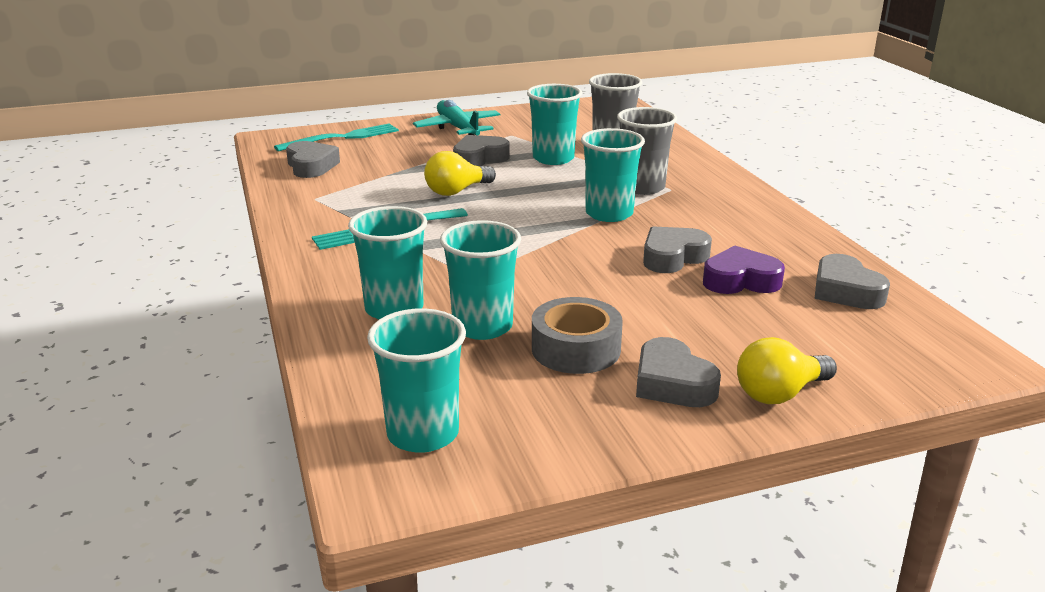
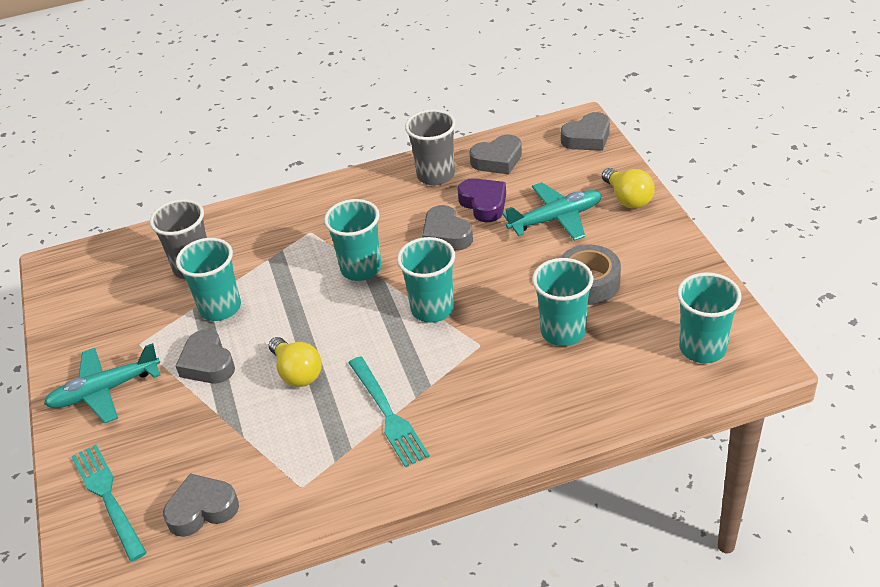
camera: 85 degrees left, 15 degrees up
turquoise cup [348,206,427,319] -> turquoise cup moved to [397,237,455,323]
grey cup [617,107,677,195] -> grey cup moved to [405,109,456,185]
grey heart [636,337,721,407] -> grey heart moved to [561,112,610,151]
purple heart [703,246,785,294] -> purple heart turned 150 degrees clockwise [458,178,506,222]
none -> turquoise plane [502,182,602,241]

